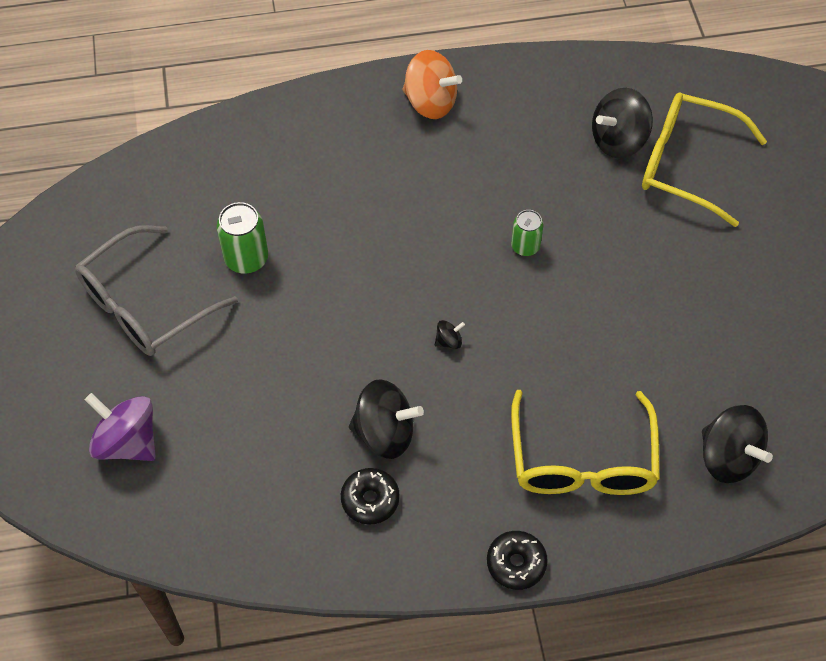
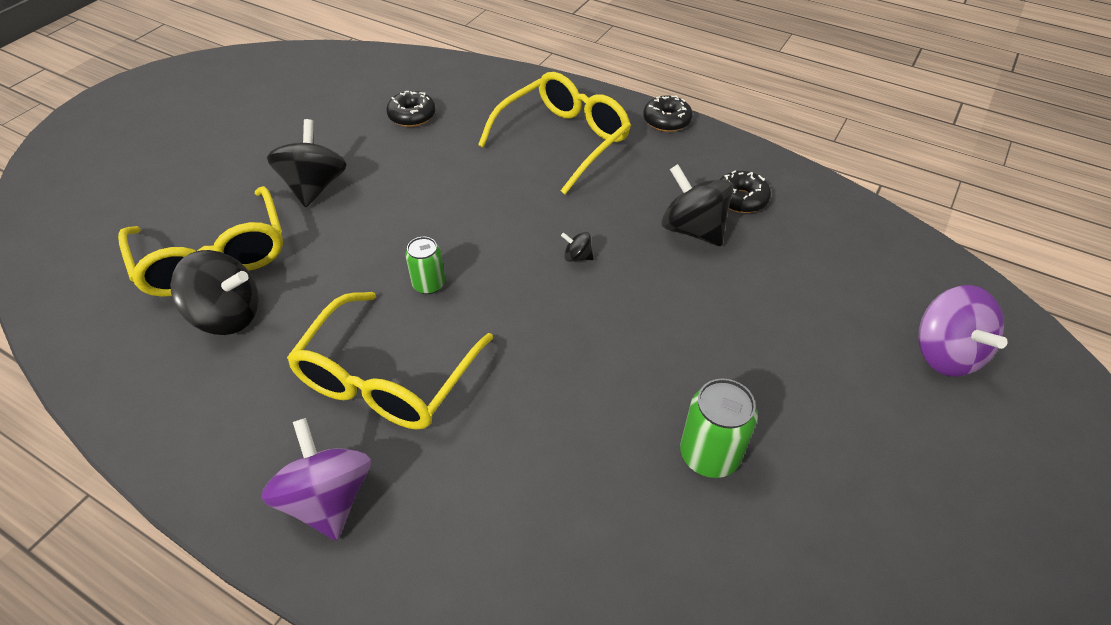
camera: 140 degrees left, 10 degrees down
grey glasses [75,225,238,356] -> none
orange spinning top [402,50,462,119] -> purple spinning top [261,418,371,540]
black spinning top [702,405,773,483] -> black spinning top moved to [267,119,347,207]
none -> yellow glasses [287,292,493,430]
none -> black donut [387,91,436,127]

